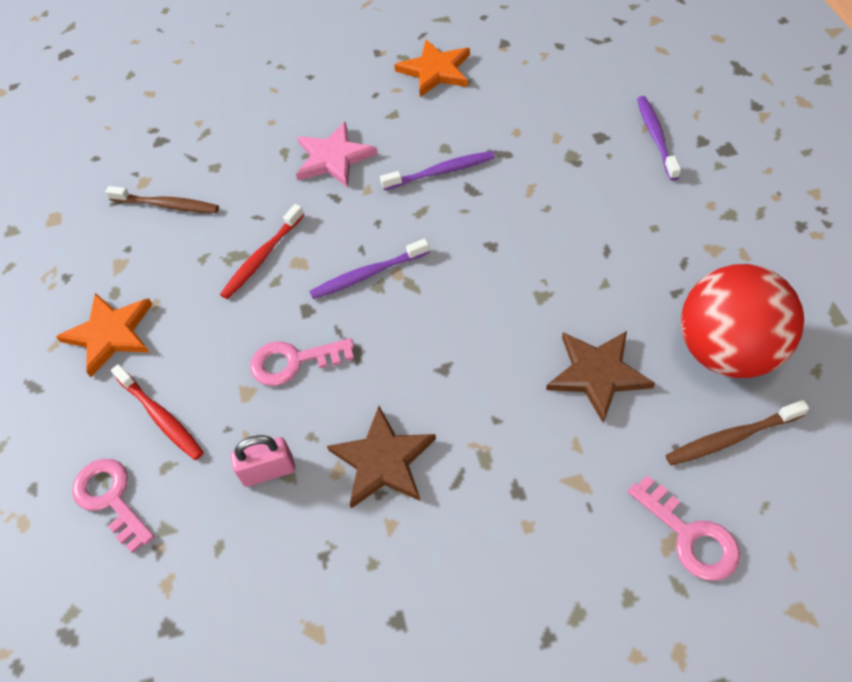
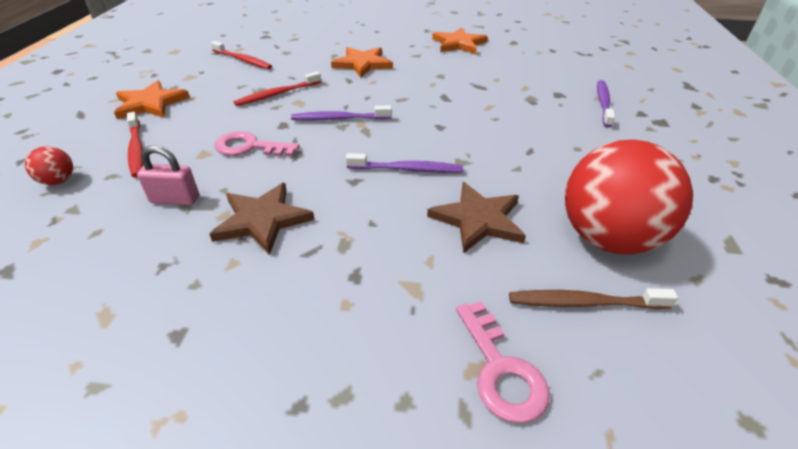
camera: 15 degrees right, 15 degrees down
pink key [72,459,155,553] -> red ball [25,146,73,185]
brown toothbrush [105,186,219,213] -> red toothbrush [211,41,272,69]
pink star [296,122,378,188] -> orange star [331,47,393,78]
purple toothbrush [380,151,495,190] -> purple toothbrush moved to [346,153,463,173]

